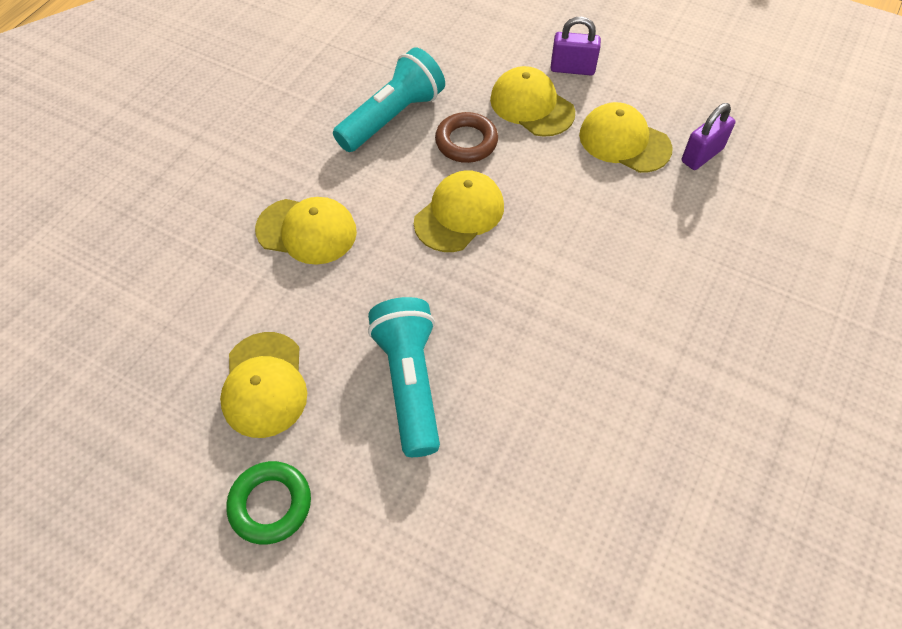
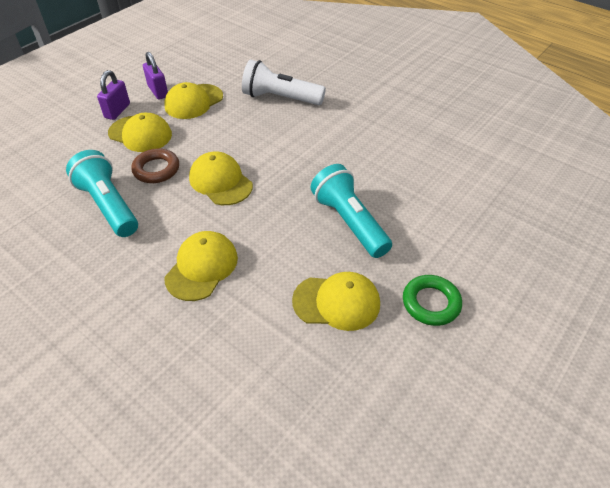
camera: 80 degrees left, 10 degrees down
turquoise flashlight [368,297,440,457] -> turquoise flashlight turned 60 degrees clockwise [311,164,392,258]
yellow cap [490,66,575,137] -> yellow cap turned 120 degrees counterclockwise [108,113,172,152]
purple padlock [682,103,735,170] -> purple padlock moved to [143,52,168,100]
none -> white flashlight [242,60,326,105]

